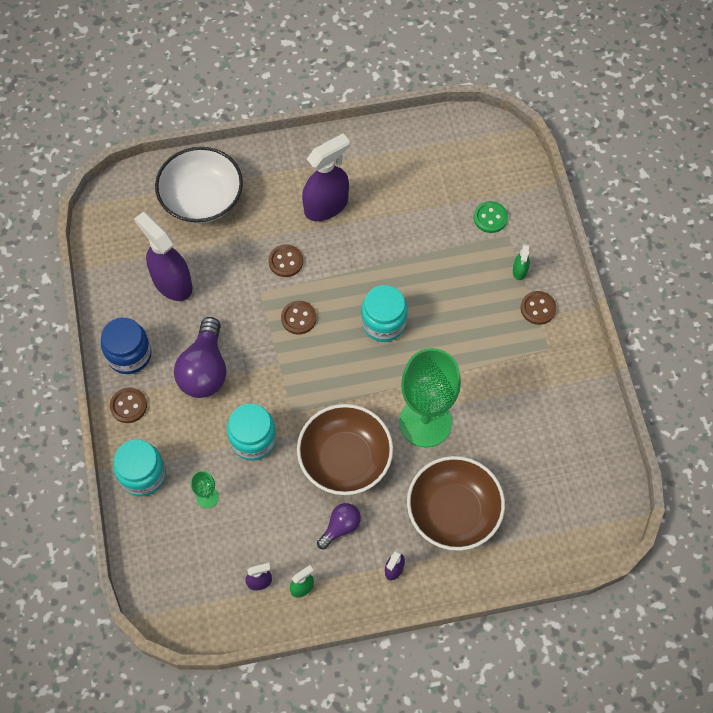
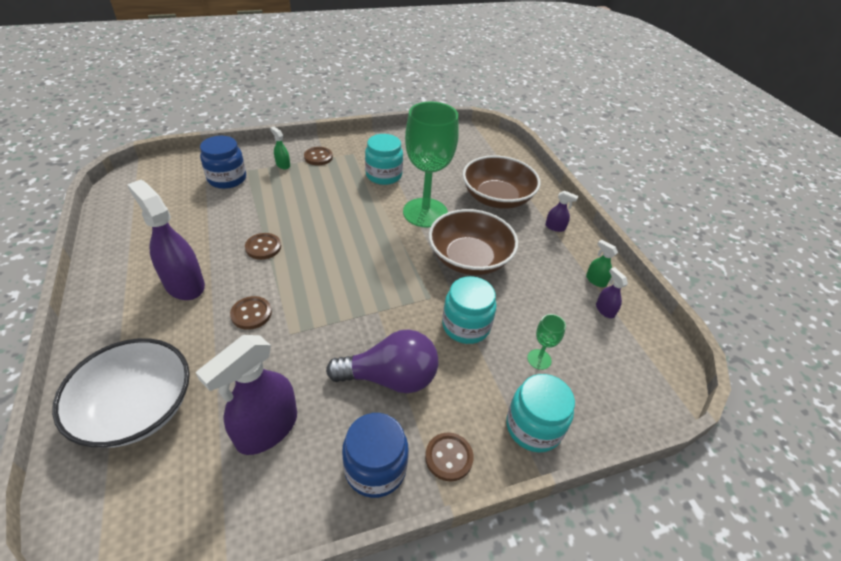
camera: 100 degrees left, 20 degrees down
brown button [281,301,317,335] -> brown button moved to [245,233,281,260]
purple light bulb [317,503,361,549] -> none
turquoise jar [361,285,407,342] -> turquoise jar moved to [365,134,403,185]
green button [474,201,508,233] -> blue jar [200,136,246,189]
green spray bottle [513,244,530,280] -> green spray bottle turned 135 degrees counterclockwise [270,127,290,169]

